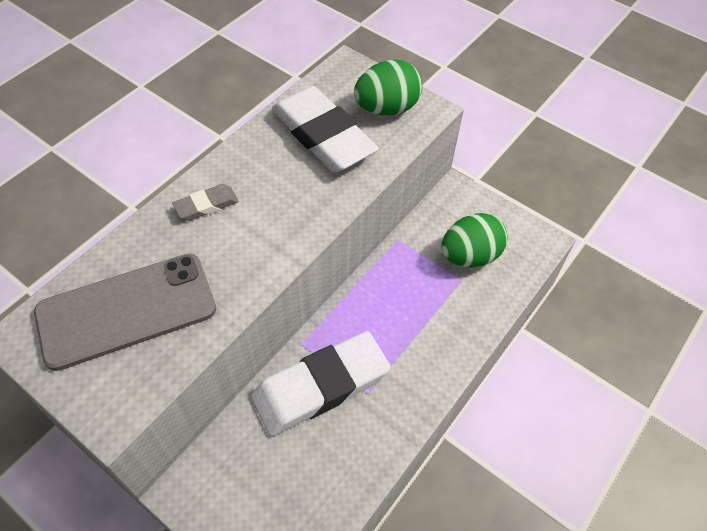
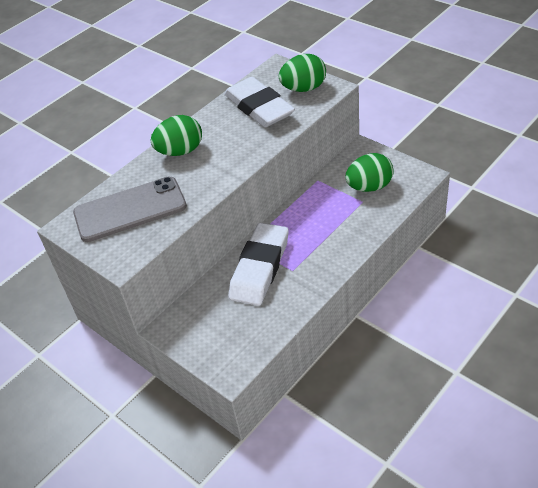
camera: 10 degrees right, 10 degrees down
grey eraser [172,184,239,221] -> green egg [151,115,202,156]
white eraser [251,331,391,436] -> white eraser turned 45 degrees counterclockwise [229,223,289,306]

